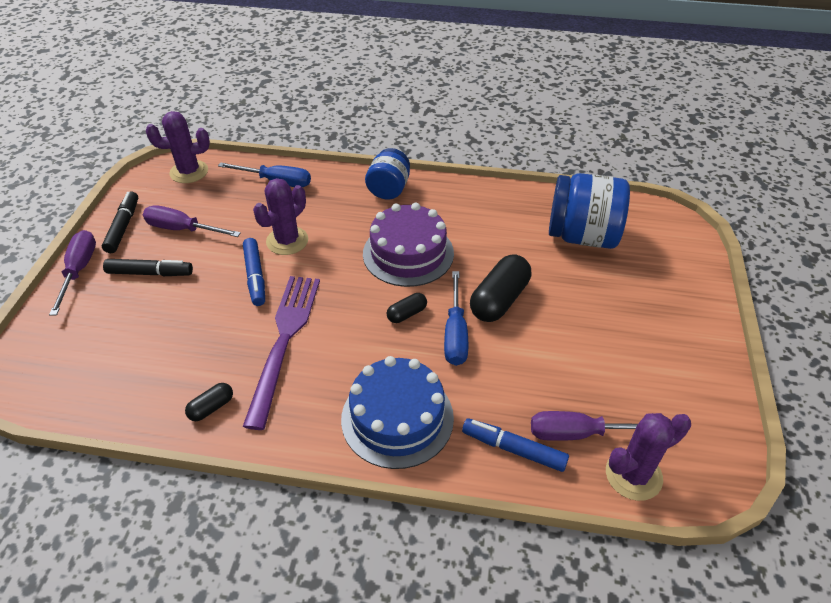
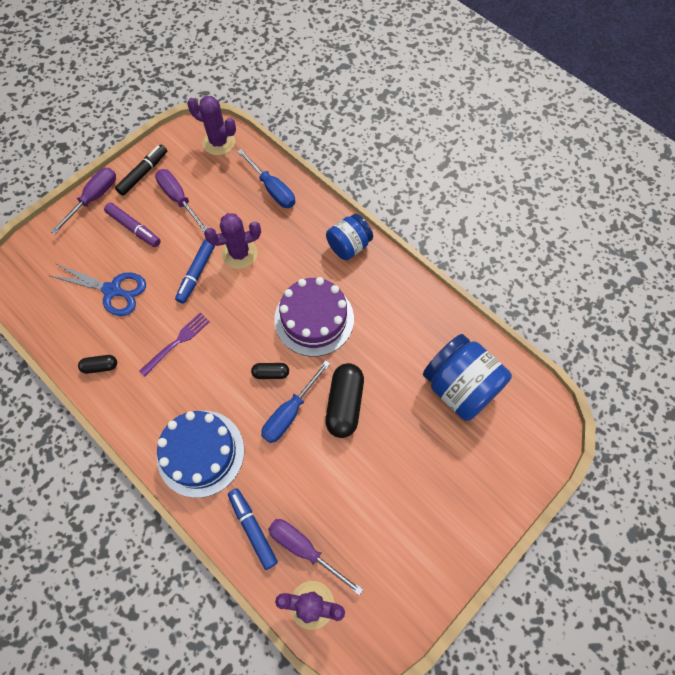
camera: 35 degrees right, 20 degrees up
black marker [103,259,193,276] -> purple marker [104,203,161,247]
purple fork [243,276,320,430] -> purple fork [139,313,210,377], size x0.56
black capsule [470,254,531,322] -> black capsule turned 60 degrees counterclockwise [325,363,364,438]
none -> blue scissors [48,263,146,316]

